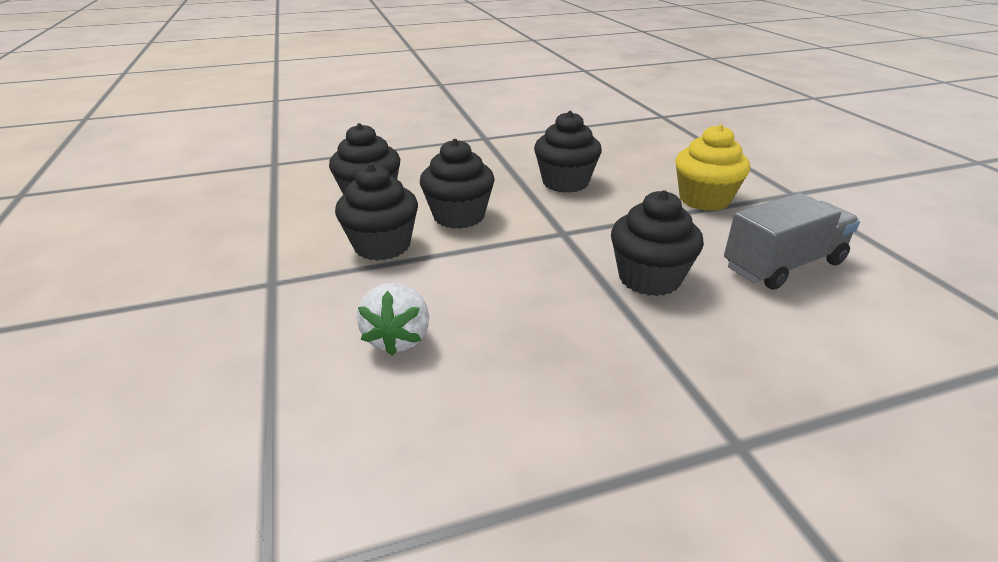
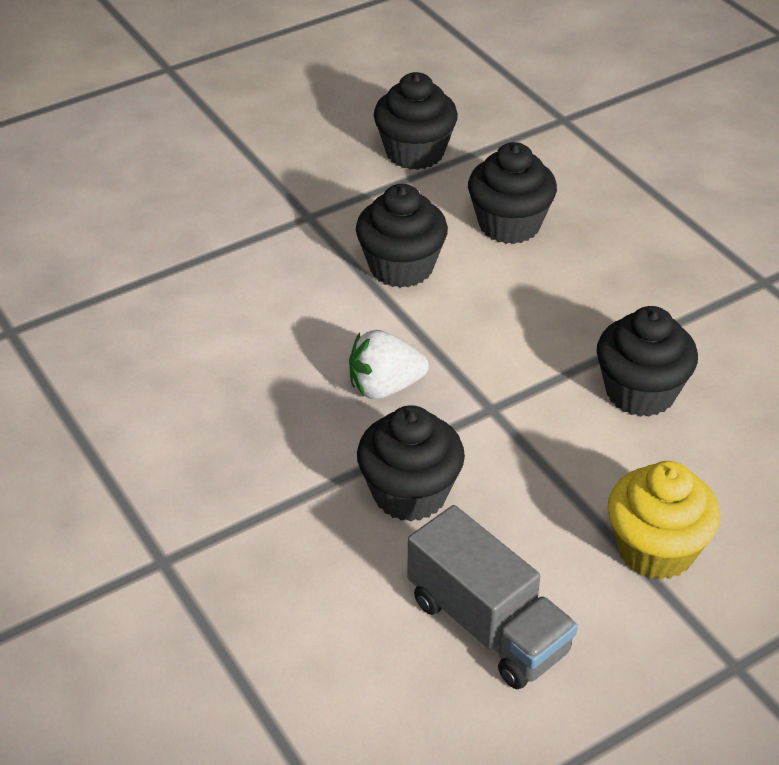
camera: 75 degrees right, 10 degrees up
white strawberry [357,282,429,356] -> white strawberry moved to [349,330,429,399]
black cupcake [420,139,495,229] -> black cupcake moved to [374,72,458,170]

